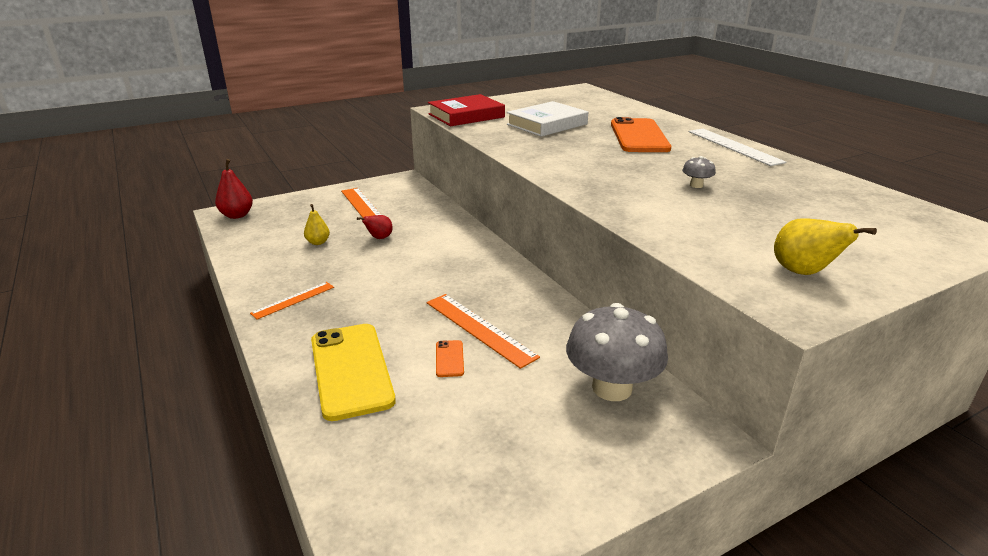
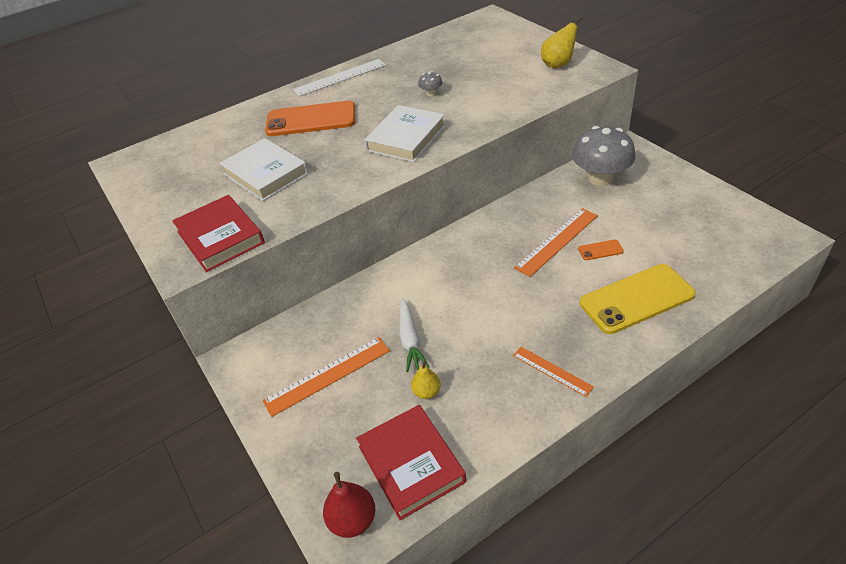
camera: 90 degrees left, 15 degrees up
red pear [357,215,393,239] -> white carrot [399,298,430,372]
none -> red book [356,405,466,520]
none -> white book [364,105,446,162]

